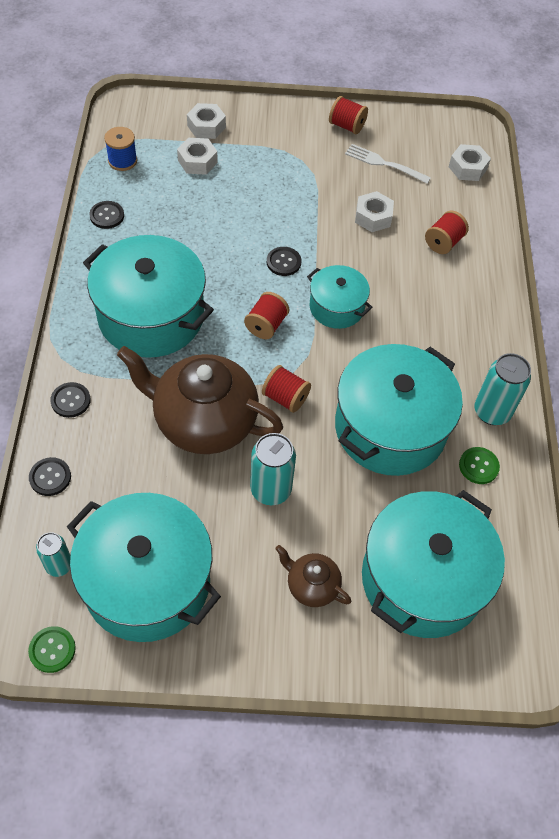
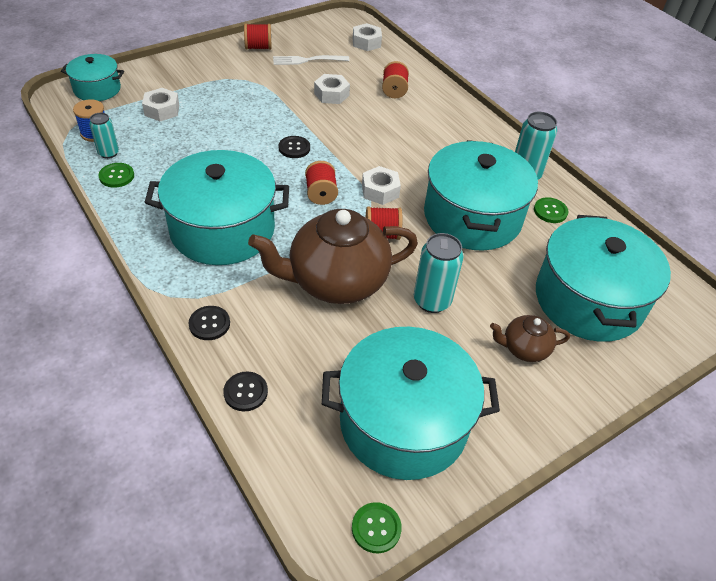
camera: 35 degrees left, 10 degrees down
turquoise can [36,532,70,577] -> turquoise can moved to [89,113,119,159]
black button [89,201,124,229] -> green button [99,163,134,188]
white nut [187,103,226,139] -> white nut moved to [362,166,401,205]
turquoise pot [307,265,373,329] -> turquoise pot moved to [61,54,124,101]

